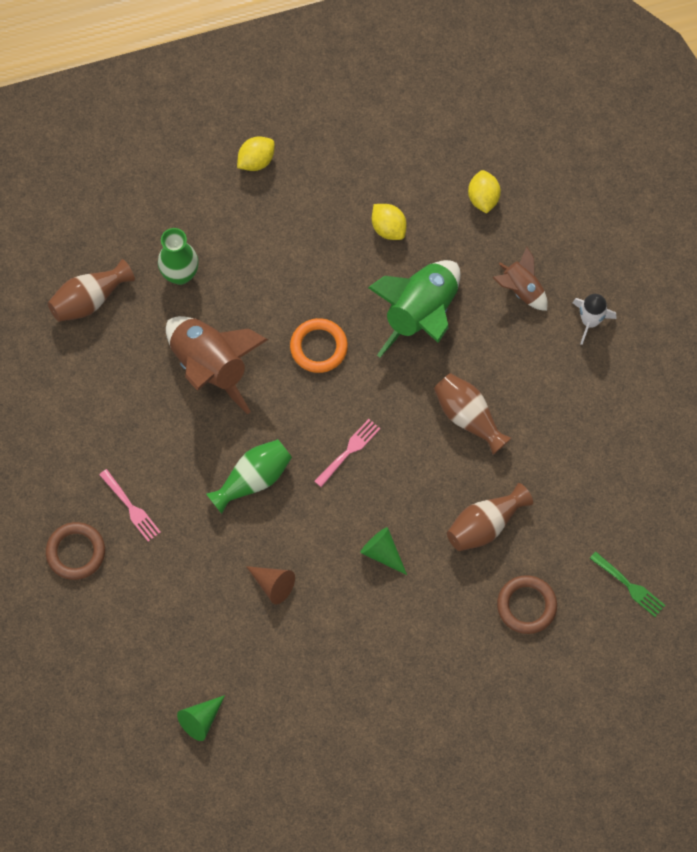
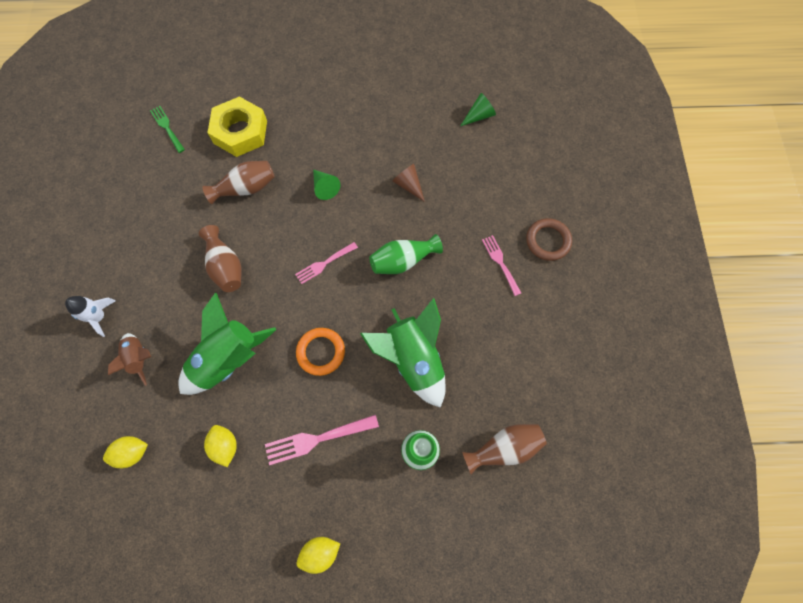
camera: 165 degrees left, 0 degrees up
brown rocket [166,316,268,414] -> green rocket [360,298,446,408]
yellow lemon [468,170,501,214] -> yellow lemon turned 60 degrees clockwise [103,436,148,468]
brown ring [497,575,557,634] -> yellow nut [207,96,267,157]
none -> pink fork [265,414,379,465]

